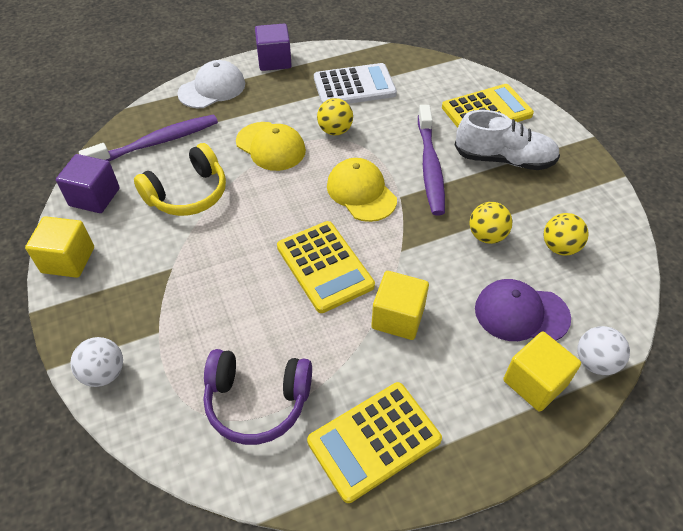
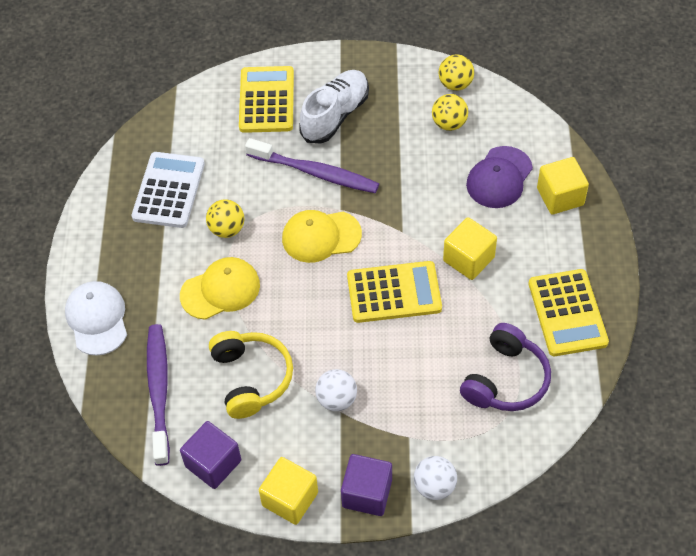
camera: 65 degrees left, 5 degrees up
purple cube [255,24,292,71] -> purple cube moved to [341,454,392,516]
yellow ball [470,202,513,244] -> yellow ball moved to [439,54,474,91]
white ball [577,326,630,375] -> white ball moved to [315,369,357,411]

